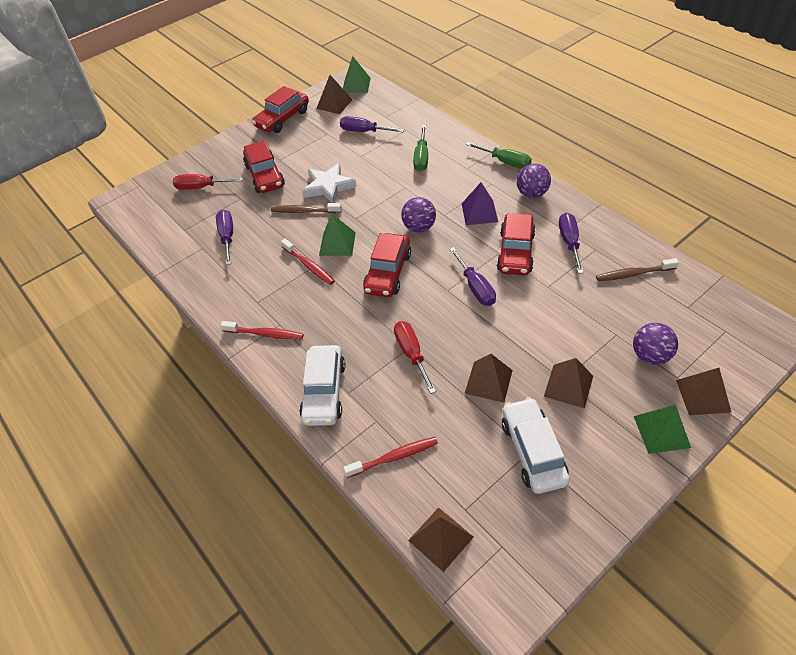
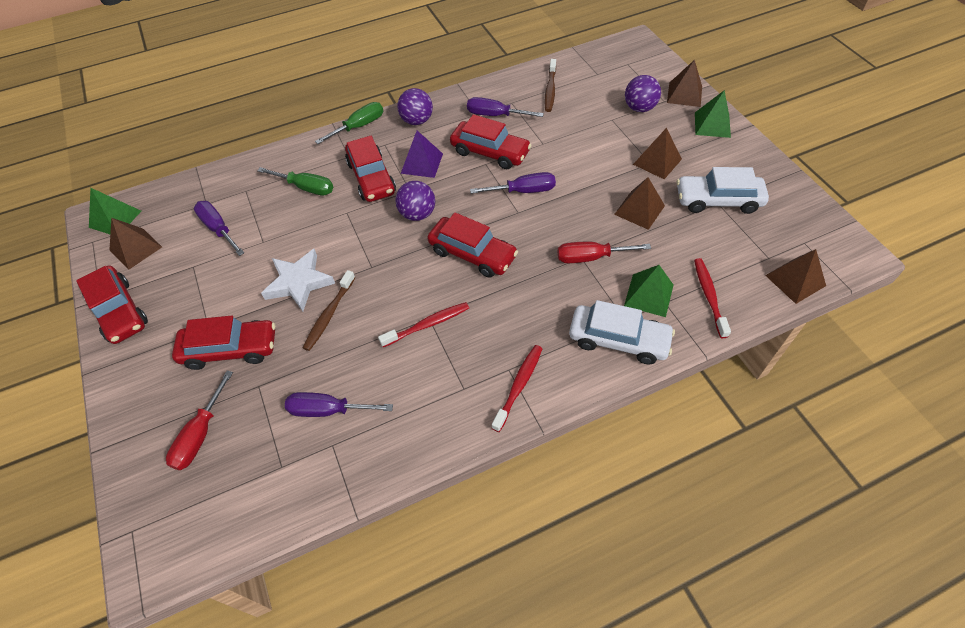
camera: 75 degrees left, 5 degrees up
green pyramid [319,214,356,256] -> green pyramid moved to [624,265,673,317]
purple screwdriver [340,116,404,132] -> purple screwdriver turned 105 degrees clockwise [194,201,244,256]
none -> red car [345,136,396,202]

